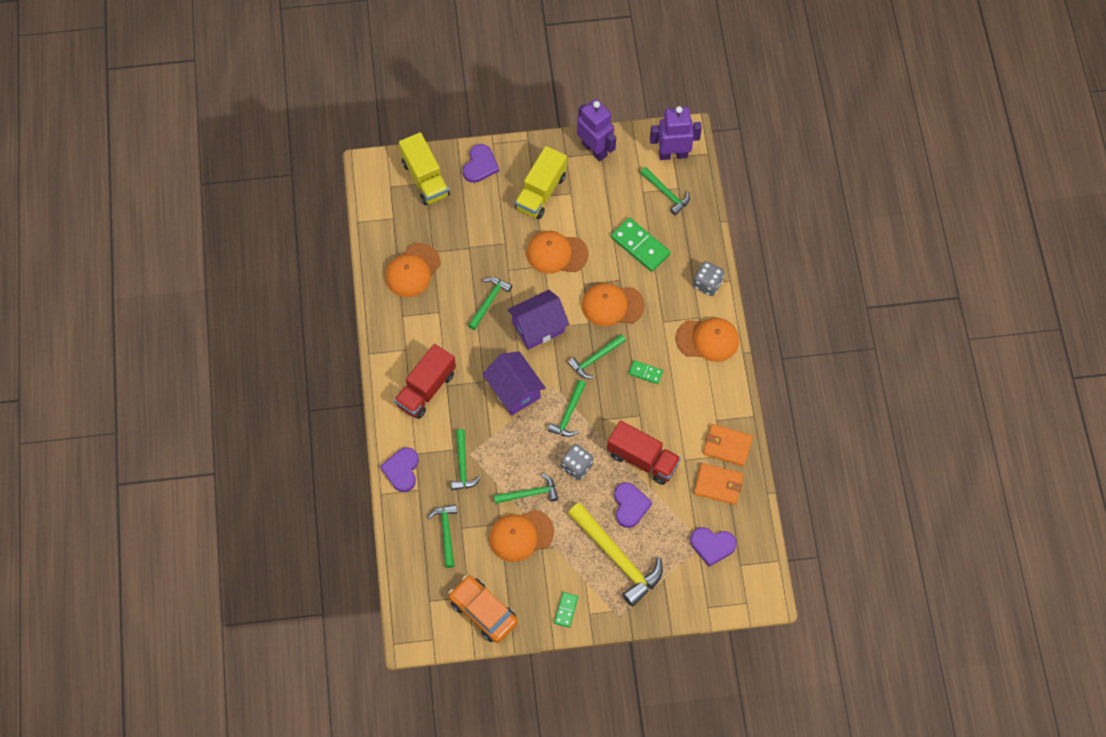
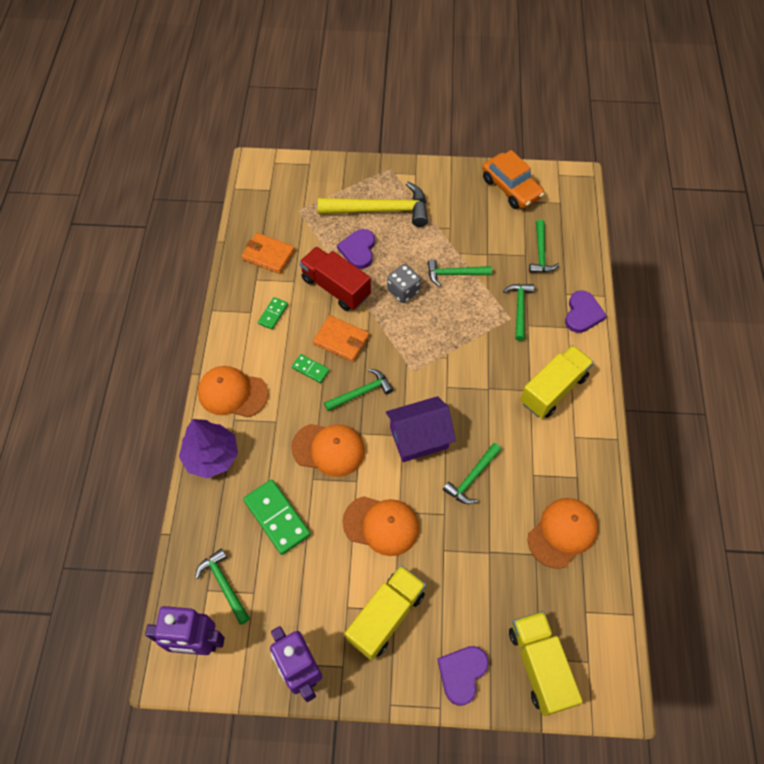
camera: 170 degrees left, 5 degrees down
red truck [394,344,456,419] -> yellow truck [520,345,594,418]
purple house [482,351,546,416] -> none
orange cap [489,510,554,562] -> none
green hammer [548,380,586,437] -> none
green domino [554,592,578,628] -> green domino moved to [258,297,288,330]
yellow hammer [568,503,663,607] -> yellow hammer turned 120 degrees clockwise [318,182,428,227]
purple heart [690,527,737,567] -> none
grey dice [693,261,725,296] -> purple tree [179,419,238,479]
orange wallet [703,424,753,466] -> orange wallet moved to [313,315,369,362]

